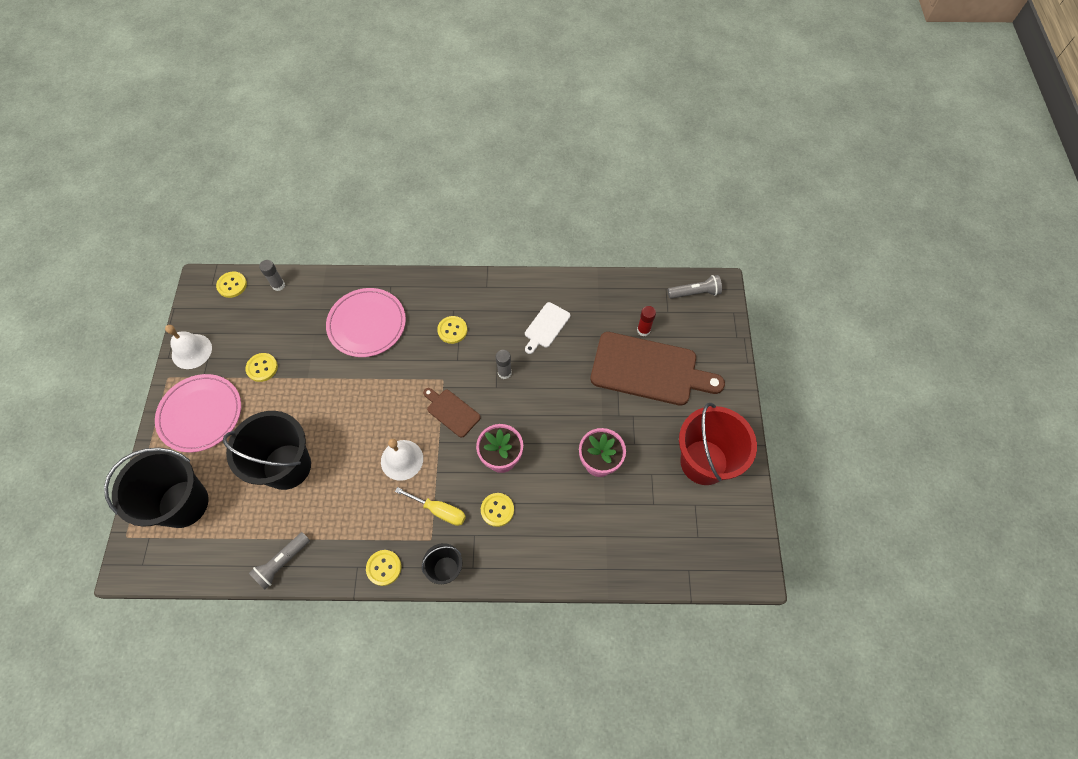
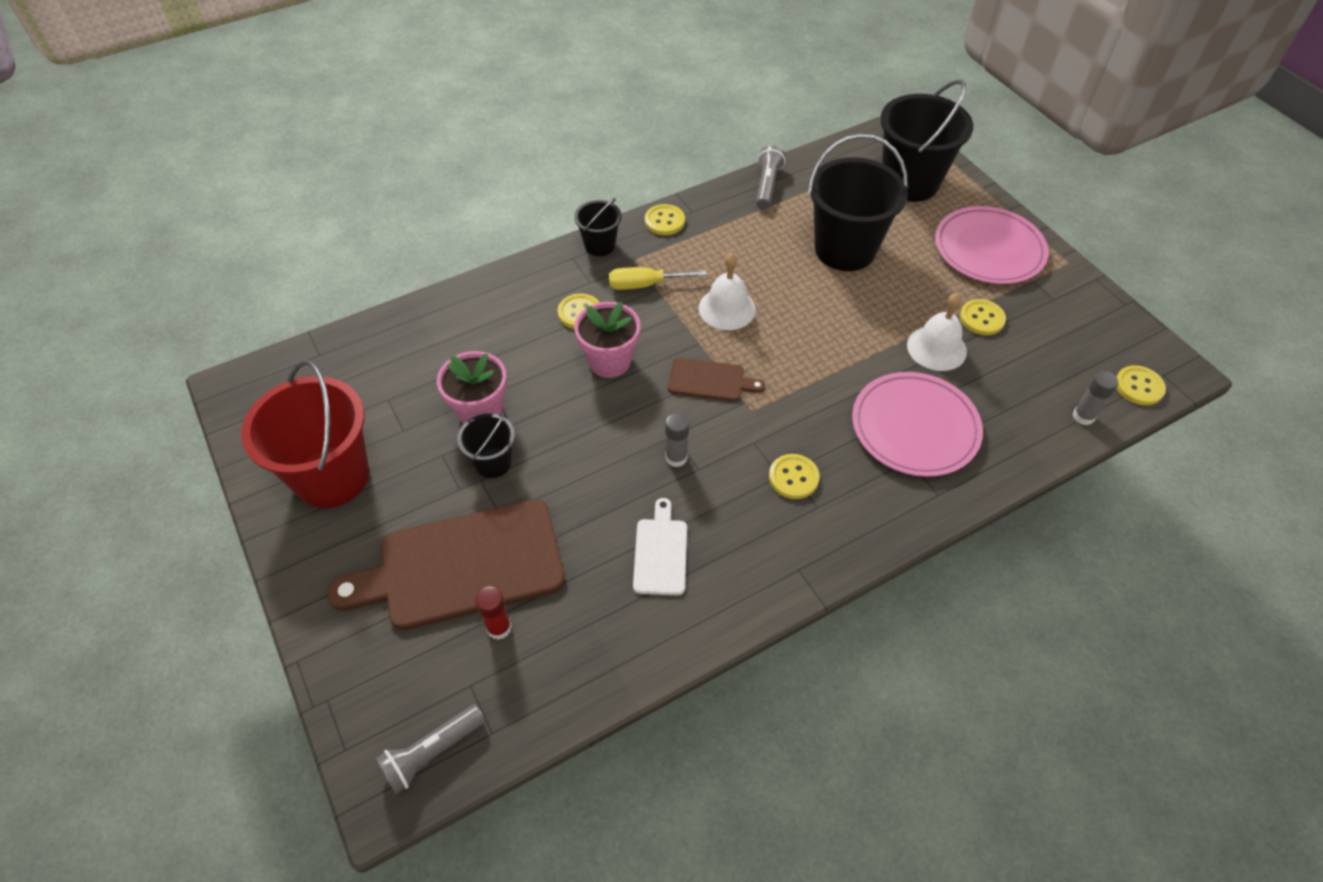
camera: 150 degrees right, 10 degrees down
white bell [165,325,212,369] -> white bell moved to [907,293,967,371]
none -> black bucket [457,412,515,478]

